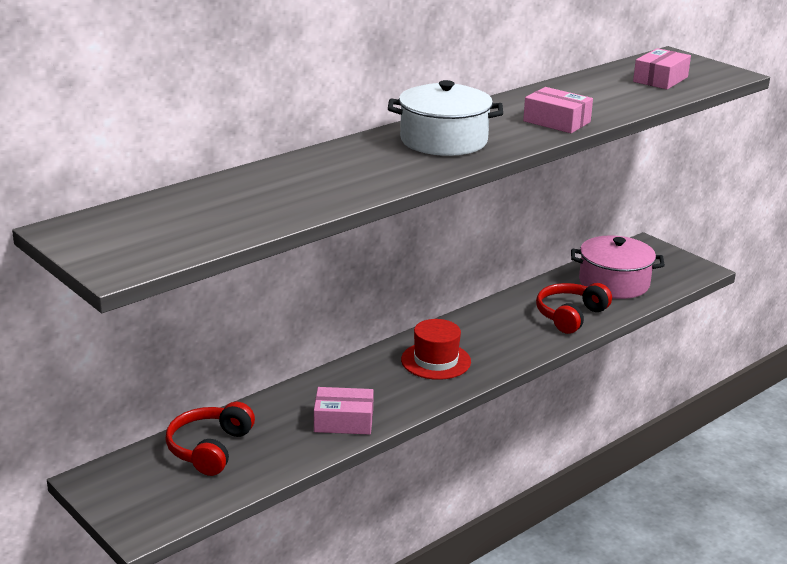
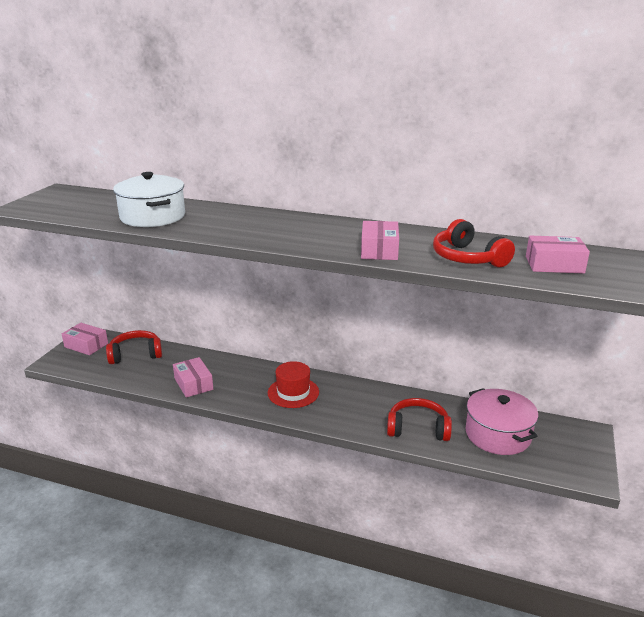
camera: 60 degrees right, 0 degrees up
white pot [388,80,503,156] -> white pot moved to [113,172,185,227]
none -> pink box [62,323,108,355]
none -> red headphones [433,219,515,267]

